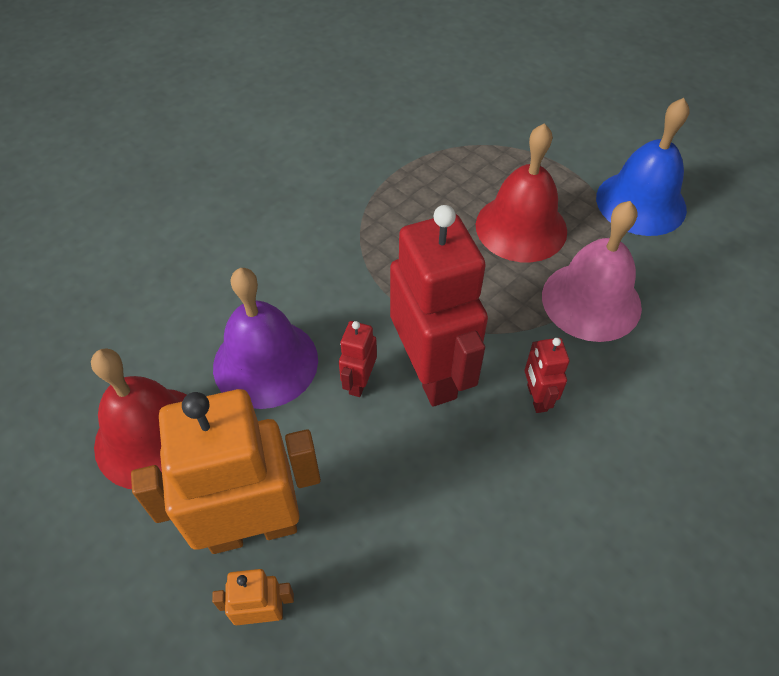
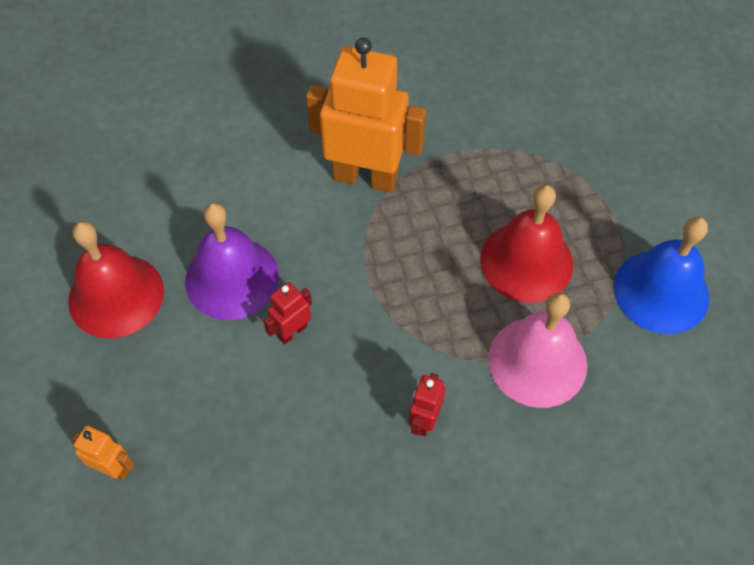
camera: 30 degrees right, 5 degrees up
orange robot [131,389,321,554] -> orange robot moved to [306,37,426,192]
red robot [390,205,488,407] -> none

